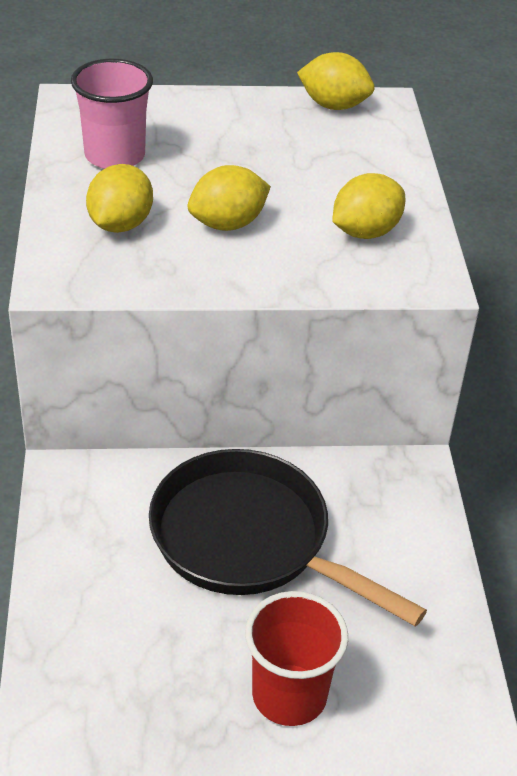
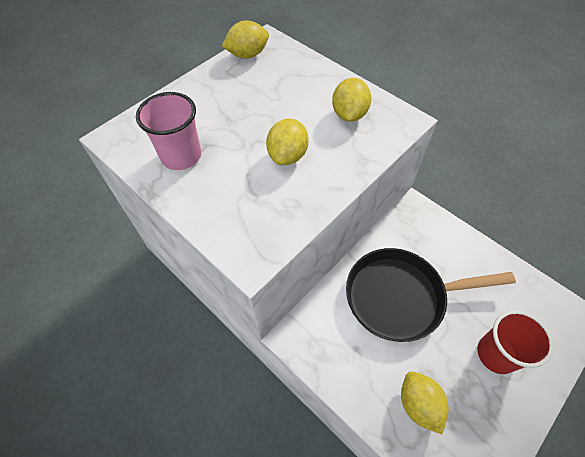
camera: 40 degrees left, 15 degrees up
yellow lemon [86,164,153,233] -> yellow lemon moved to [401,371,449,434]

